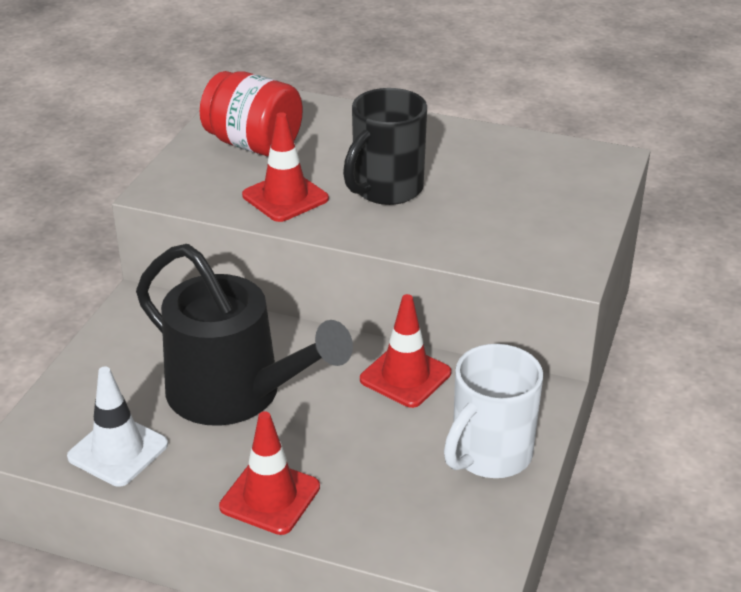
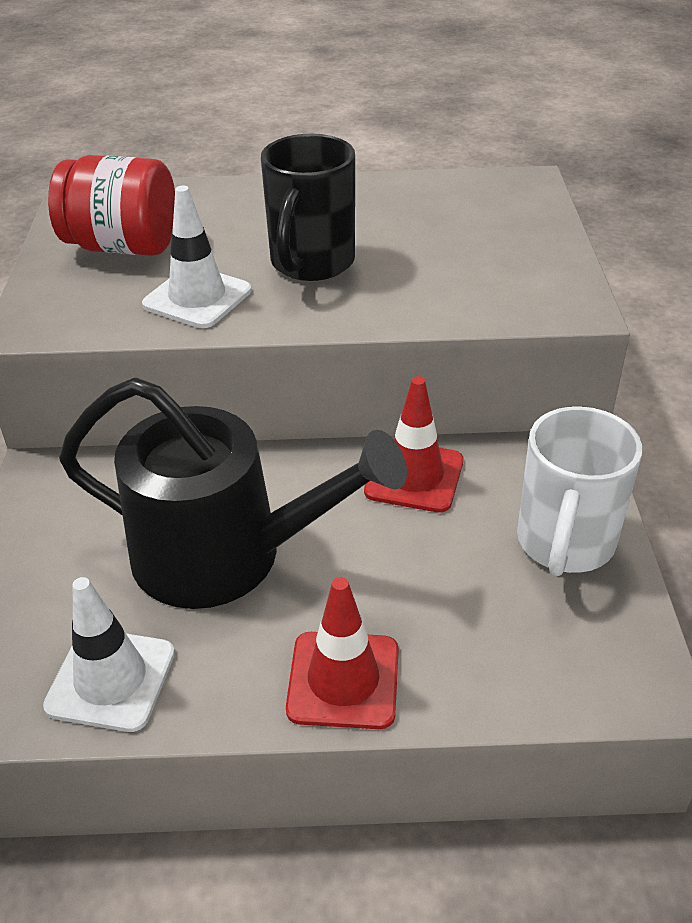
camera: 20 degrees left, 5 degrees up
red traffic cone [242,112,329,222] -> white traffic cone [142,186,251,328]

